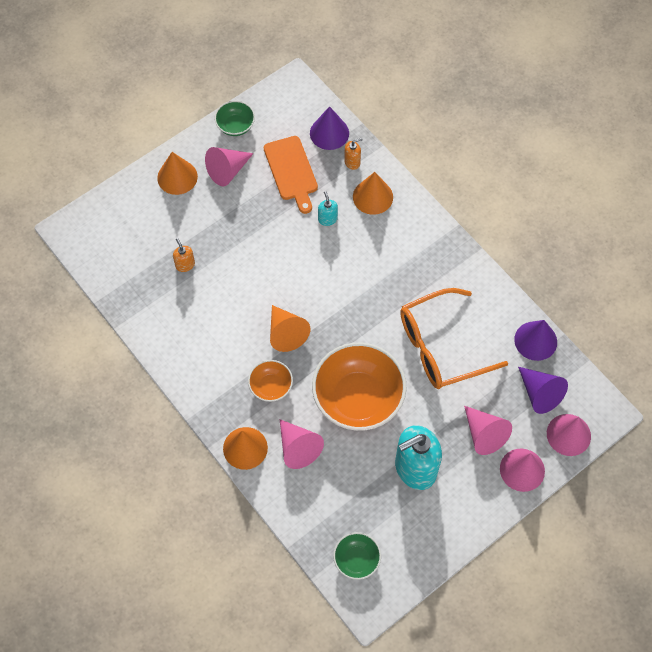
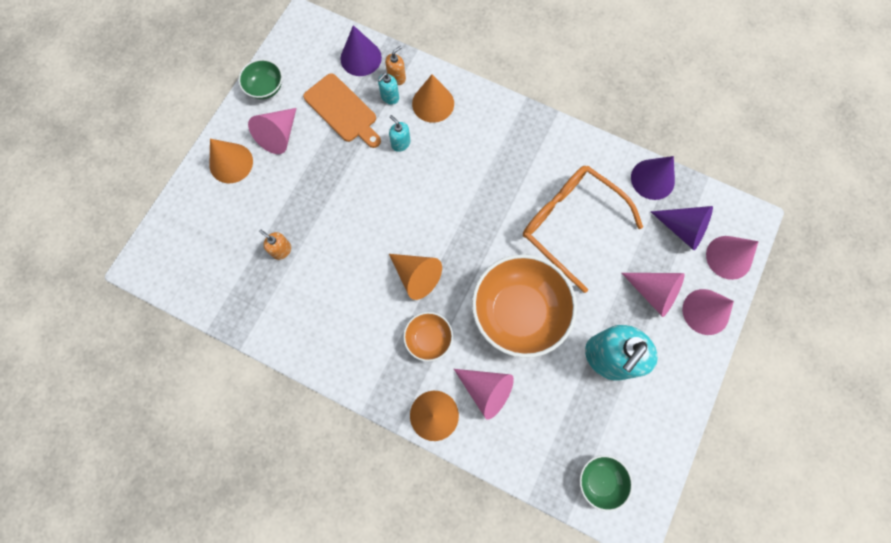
camera: 25 degrees left, 10 degrees up
orange glasses [400,288,508,389] -> orange glasses turned 90 degrees clockwise [523,166,643,293]
none -> turquoise soap dispenser [378,73,399,105]

